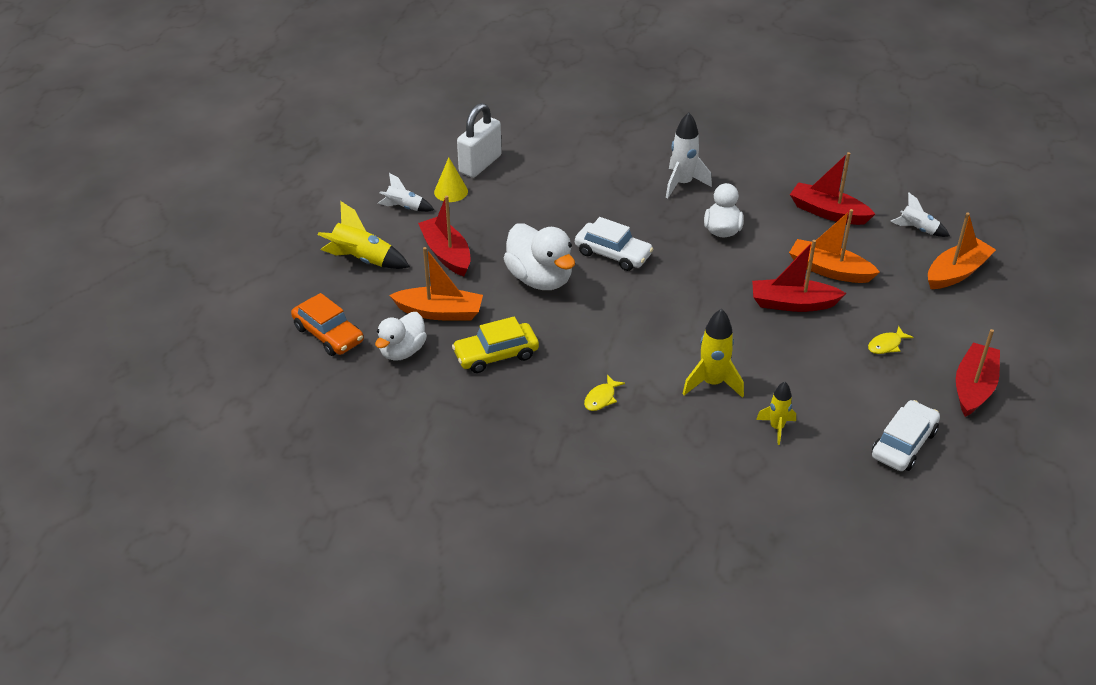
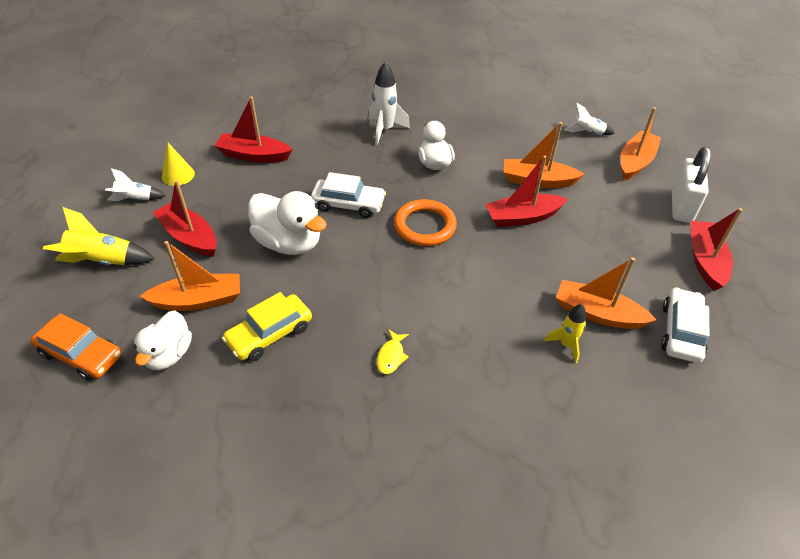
camera: 20 degrees left, 5 degrees up
white padlock [457,103,502,178] -> white padlock moved to [672,147,711,223]
yellow rocket [682,309,744,398] -> none
red boat [790,152,875,225] -> red boat moved to [214,97,292,163]
yellow fish [868,326,913,354] -> none
none -> orange ring [394,199,457,246]
none -> orange boat [556,257,656,329]

